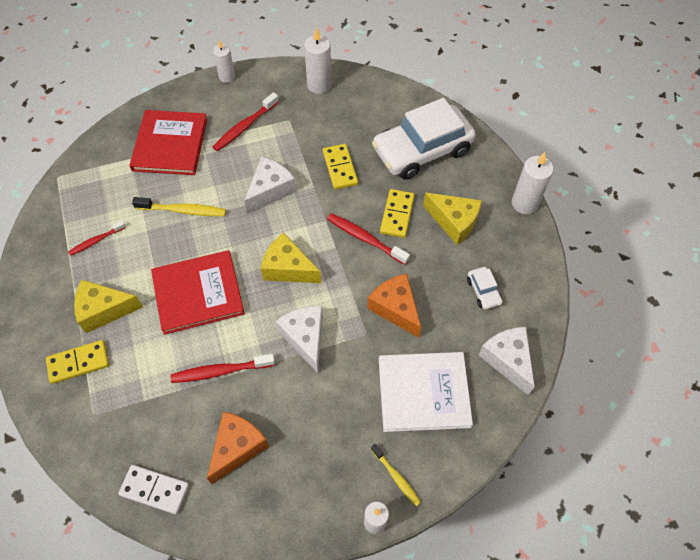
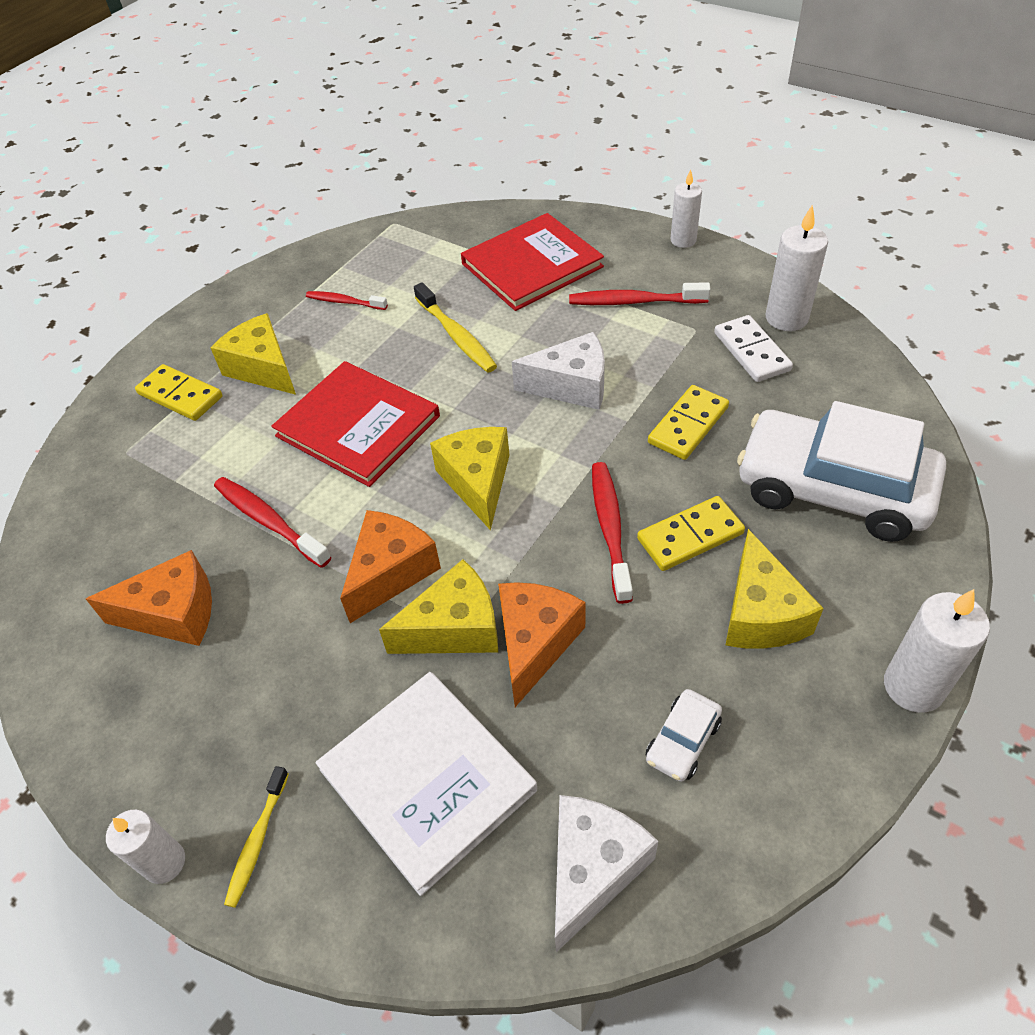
camera: 55 degrees right, 10 degrees down
white domino [118,465,189,514] -> white domino moved to [714,315,793,382]
white cheese [275,306,323,373] -> orange cheese [340,510,441,623]
none -> yellow cheese [379,559,498,654]

